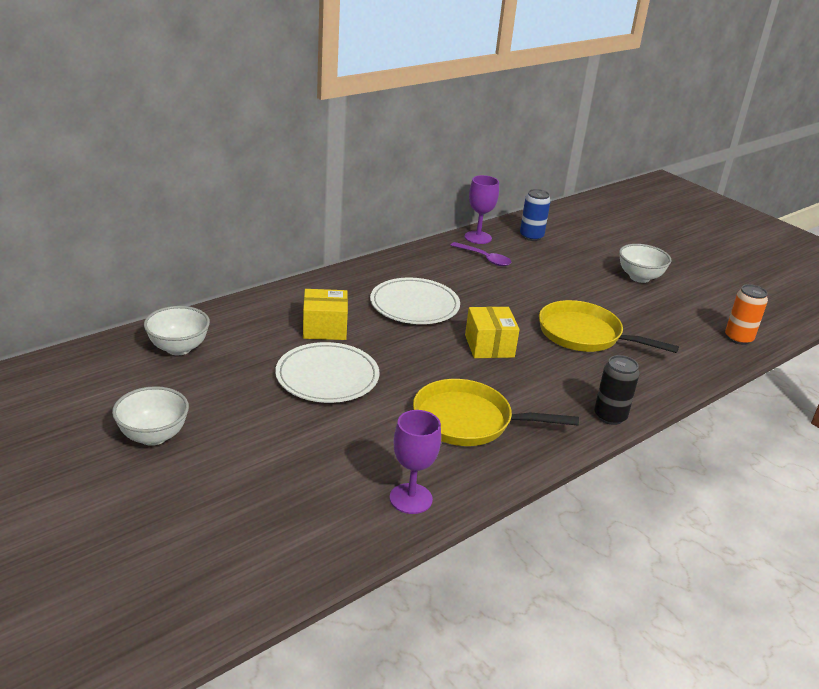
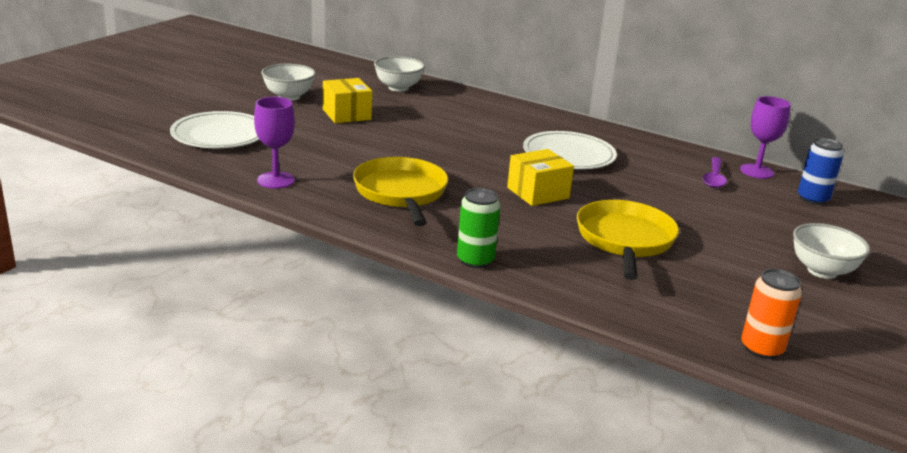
camera: 70 degrees right, 5 degrees down
white plate [275,342,380,403] -> white plate moved to [170,111,259,148]
yellow box [303,289,348,340] -> yellow box moved to [323,78,372,123]
black can [594,355,640,425] -> green can [457,188,500,268]

